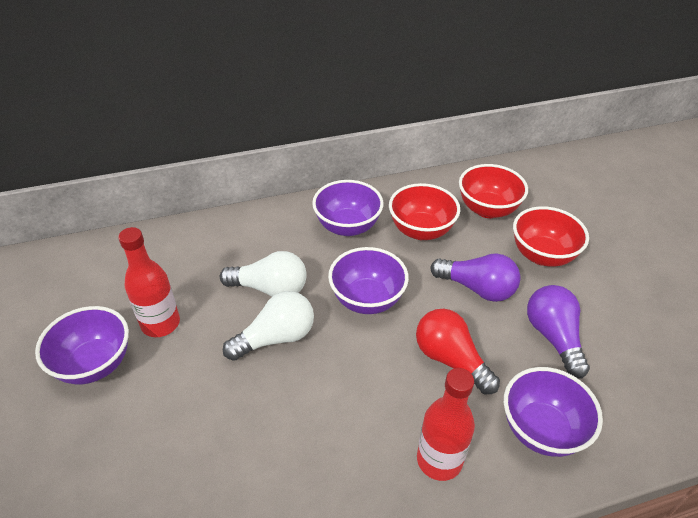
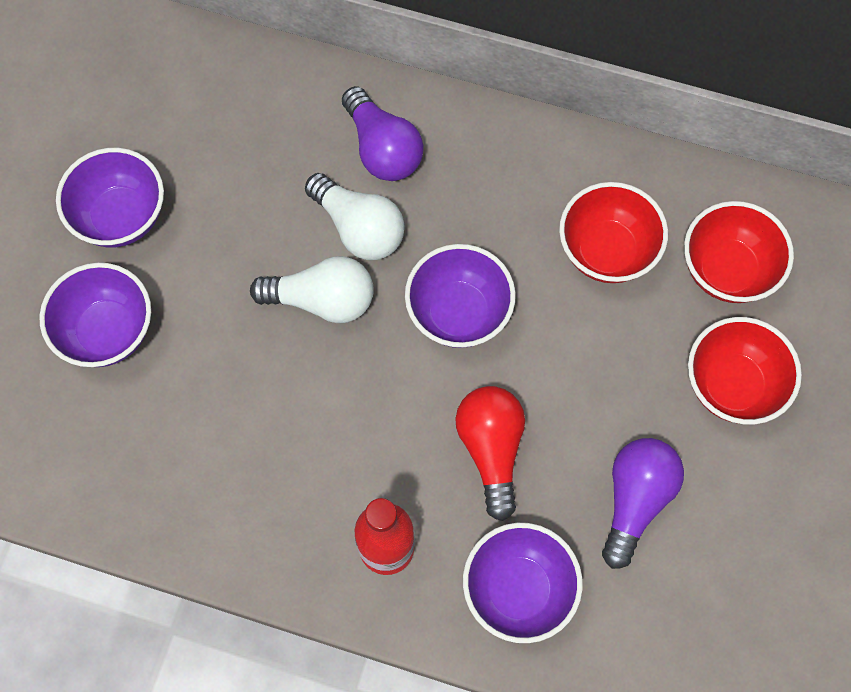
camera: 35 degrees right, 25 degrees up
red bottle [118,227,180,337] -> none
purple bowl [312,180,383,236] -> purple bowl moved to [39,263,151,367]
purple light bulb [430,253,520,302] -> purple light bulb moved to [342,86,423,181]

